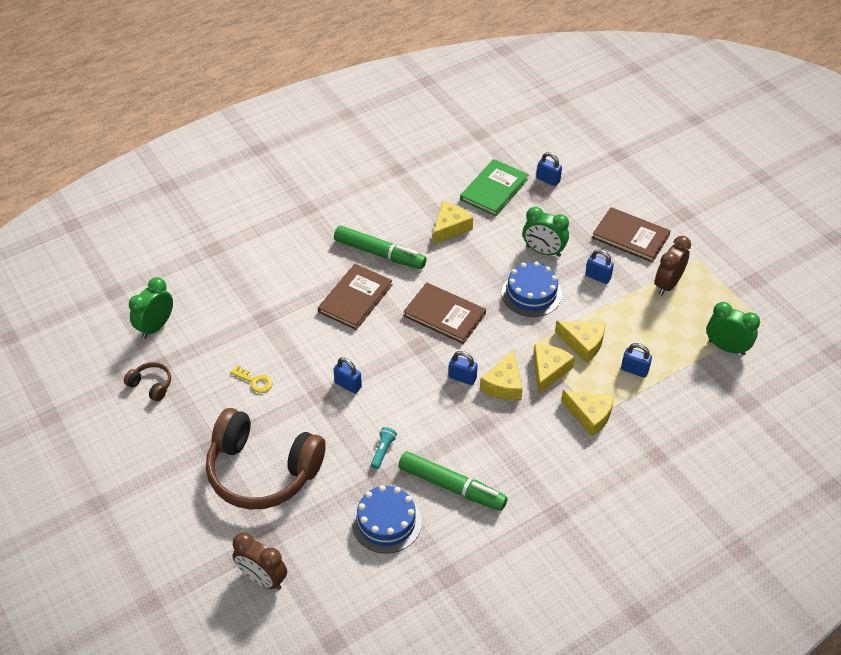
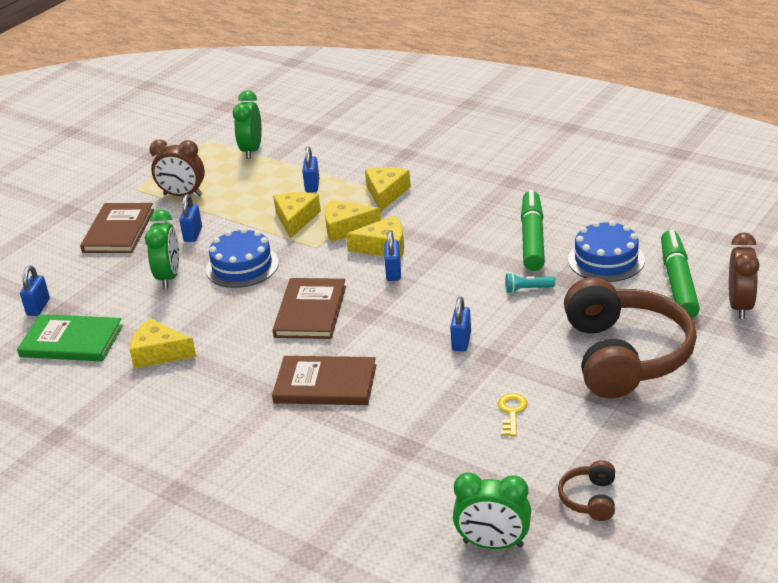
camera: 110 degrees left, 15 degrees down
green marker [334,225,426,269] -> green marker moved to [661,229,700,318]

